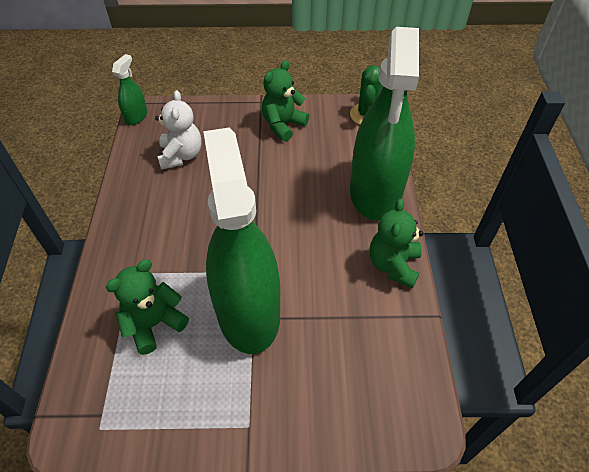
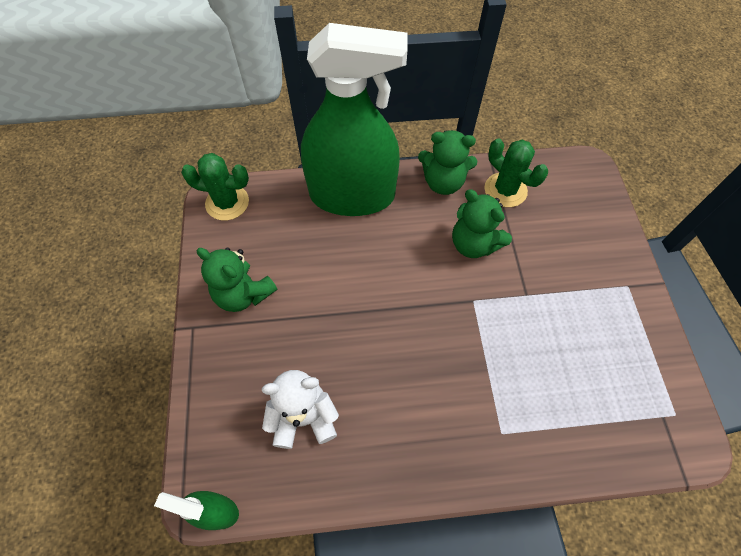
camera: 95 degrees left, 10 degrees up
green teddy bear [105,259,189,355] -> green teddy bear moved to [452,189,512,258]
green spray bottle [203,127,280,354] -> none
none -> green cactus [484,139,548,207]

